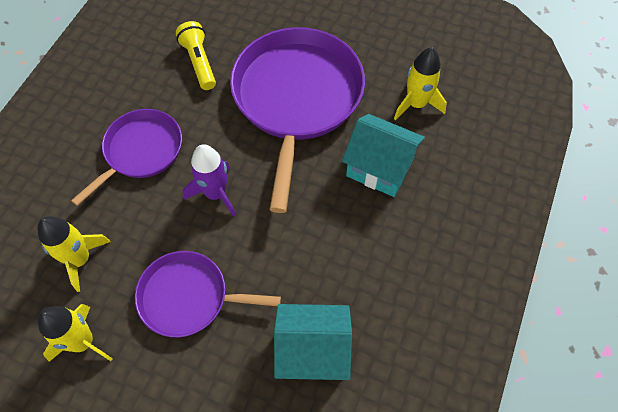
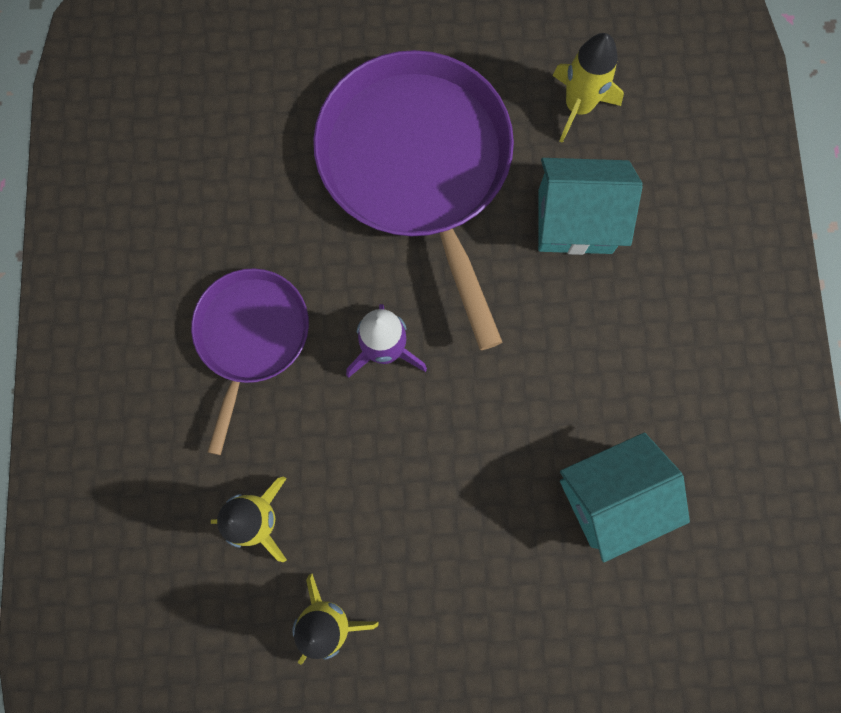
camera: 25 degrees left, 15 degrees up
purple pan [135,251,281,337] -> none
yellow flashlight [176,21,216,90] -> none

